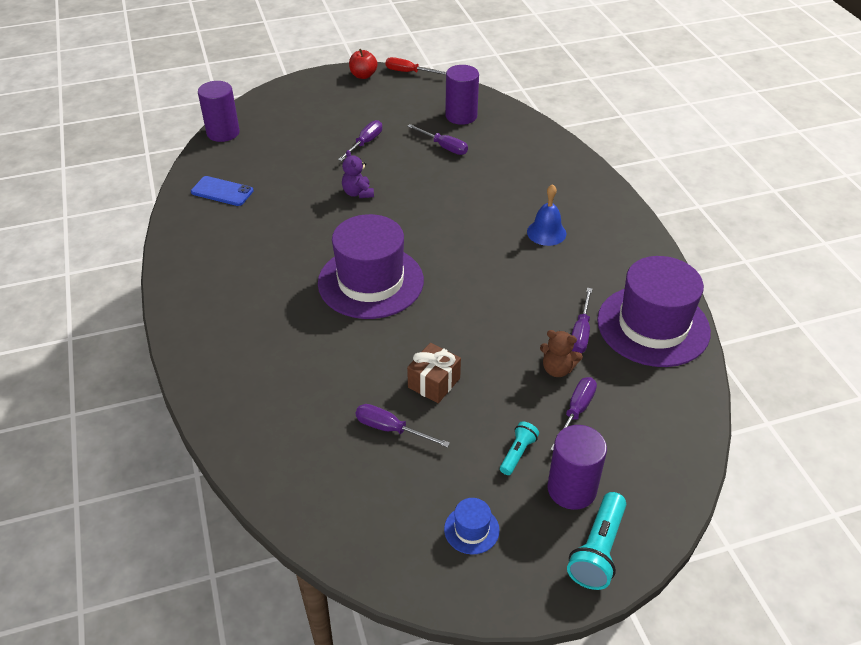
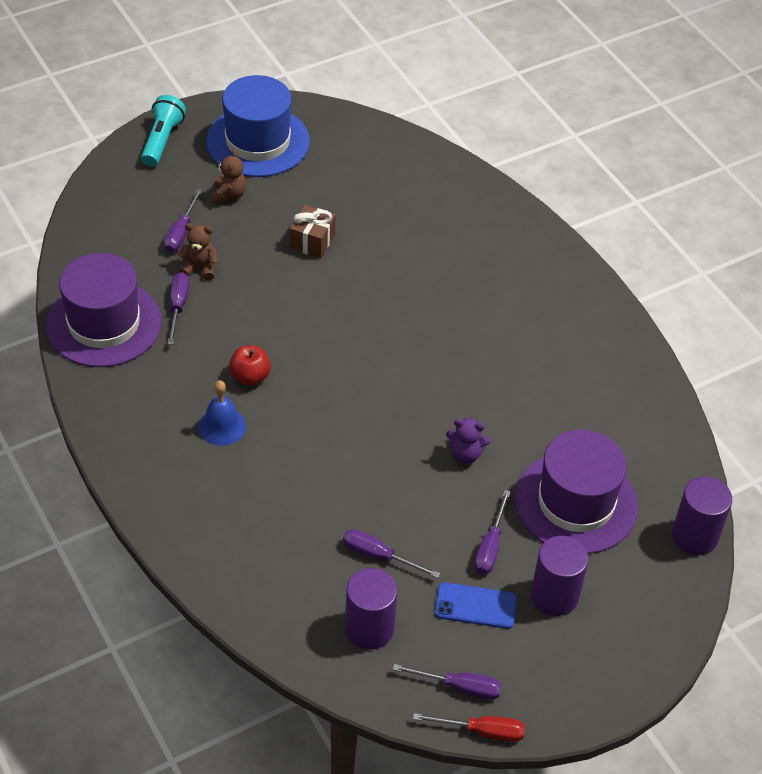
camera: 165 degrees right, 5 degrees up
blue phone [191,176,253,206] -> blue phone moved to [435,582,517,629]
purple hat [318,214,424,319] -> purple hat moved to [514,430,638,554]
purple teddy bear [342,150,374,198] -> purple teddy bear turned 135 degrees clockwise [446,417,491,464]
red apple [349,49,378,79] -> red apple moved to [229,345,271,386]
purple screwdriver [355,404,450,448] -> purple screwdriver moved to [392,664,501,700]
blue hat [444,498,500,555] -> blue hat [206,75,310,177], size x2.47
turquoise flashlight [500,421,539,475] -> brown teddy bear [212,149,246,203]
purple cylinder [547,425,607,510] -> purple cylinder moved to [531,536,589,616]

